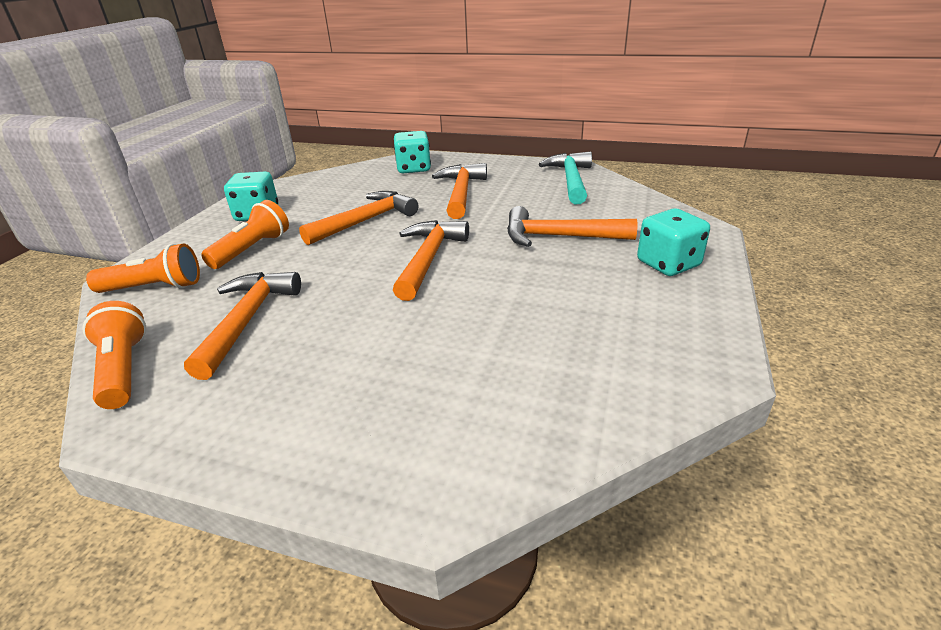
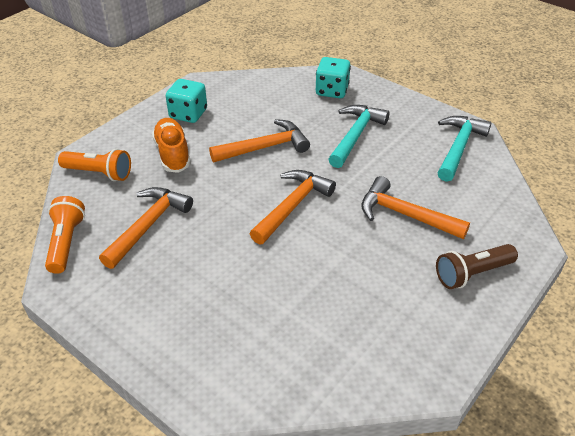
camera: 20 degrees right, 10 degrees up
orange flashlight [201,200,289,269] -> orange shoe [152,118,191,173]
orange hammer [432,163,487,219] -> turquoise hammer [328,105,390,168]
turquoise dice [637,208,710,276] -> brown flashlight [436,244,518,289]

